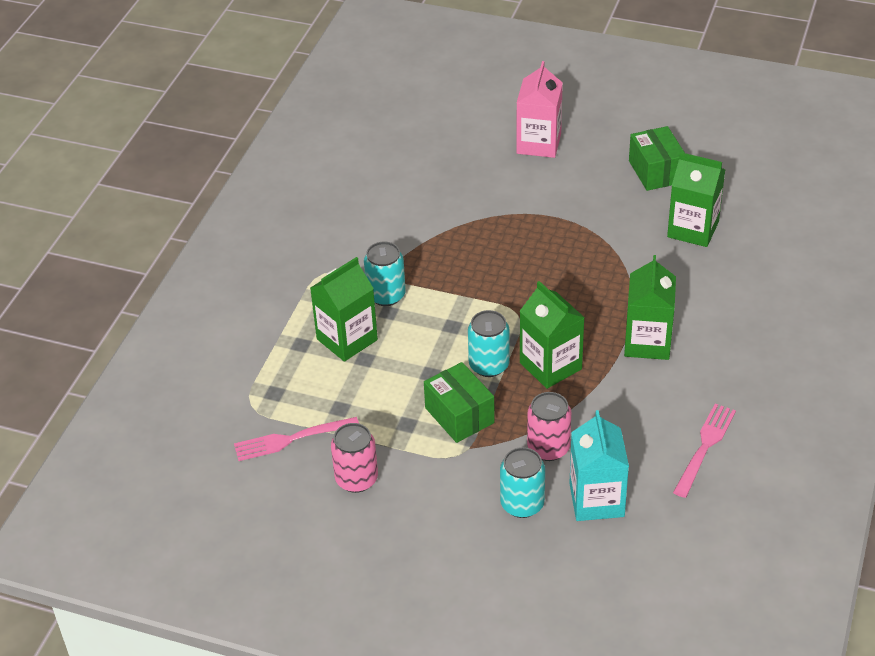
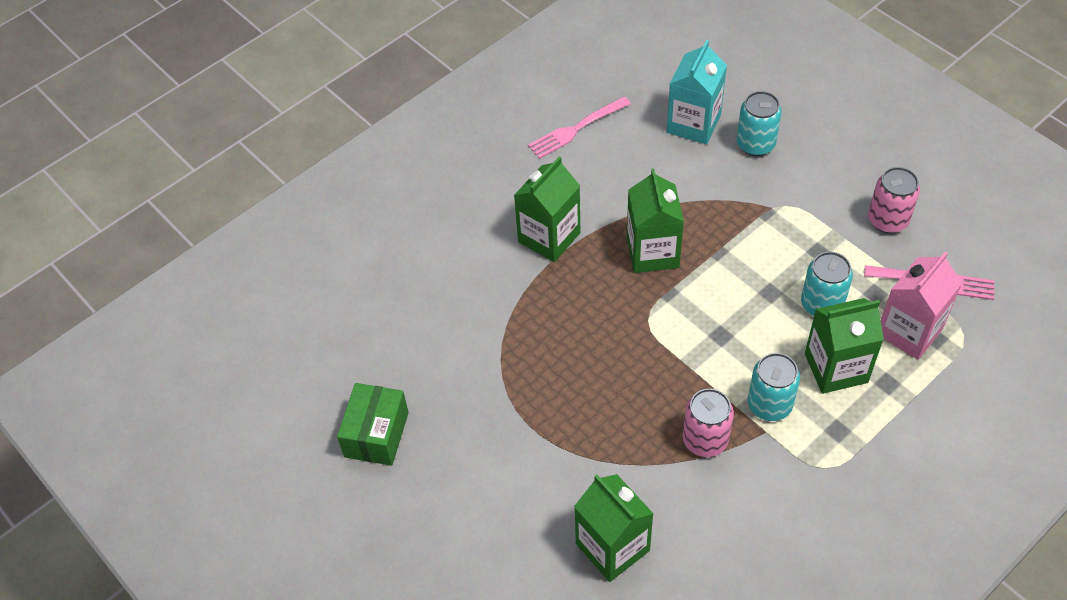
camera: 150 degrees left, 10 degrees up
green box [424,362,495,443] -> none
turquoise can [468,310,510,377] -> turquoise can moved to [801,252,853,316]
pink carton [517,61,563,158] -> pink carton moved to [881,251,962,360]
pink can [527,392,571,461] -> pink can moved to [683,388,734,457]
green carton [667,152,725,247] -> green carton moved to [574,474,654,582]

